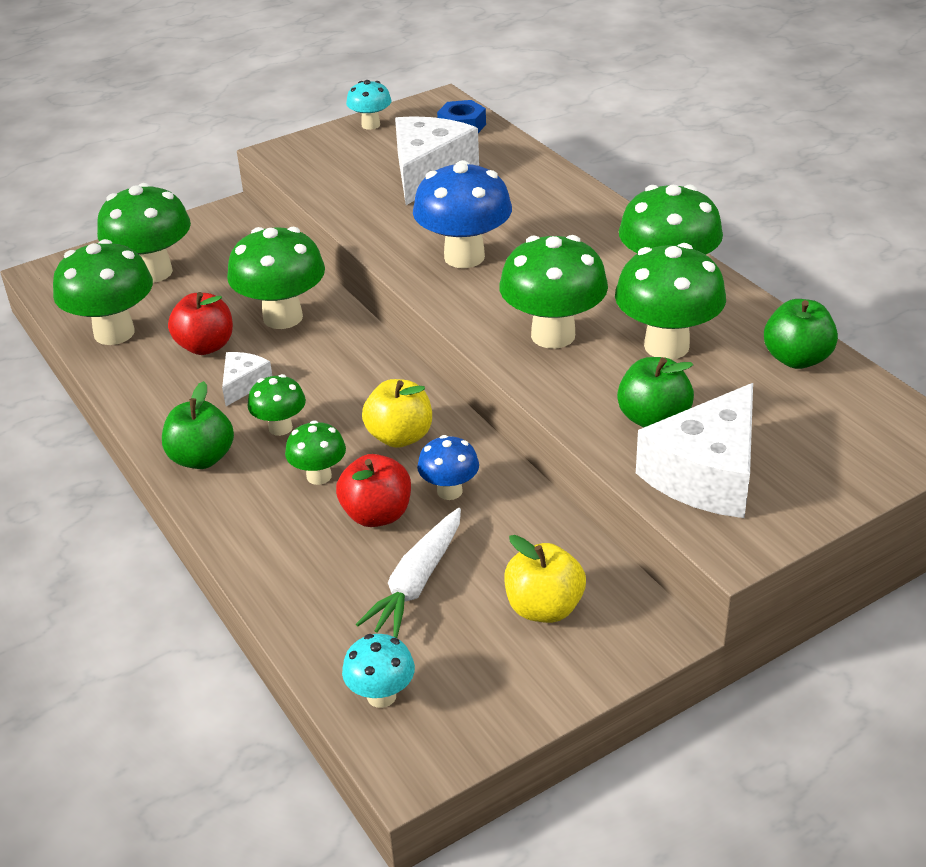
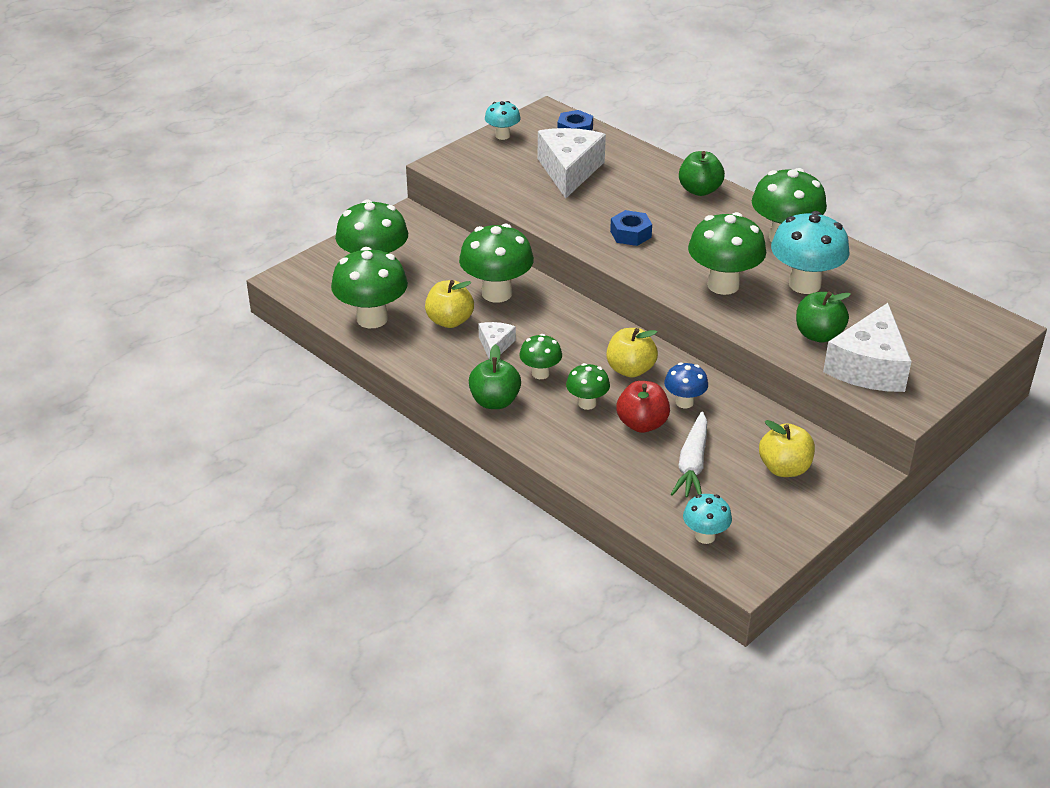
camera: 15 degrees left, 0 degrees up
red apple [168,292,233,355] -> yellow apple [425,280,474,328]
blue mushroom [413,160,512,268] -> blue nut [610,210,652,246]
green mushroom [615,243,726,359] -> turquoise mushroom [771,211,850,294]
green apple [764,299,838,369] -> green apple moved to [679,151,725,196]

